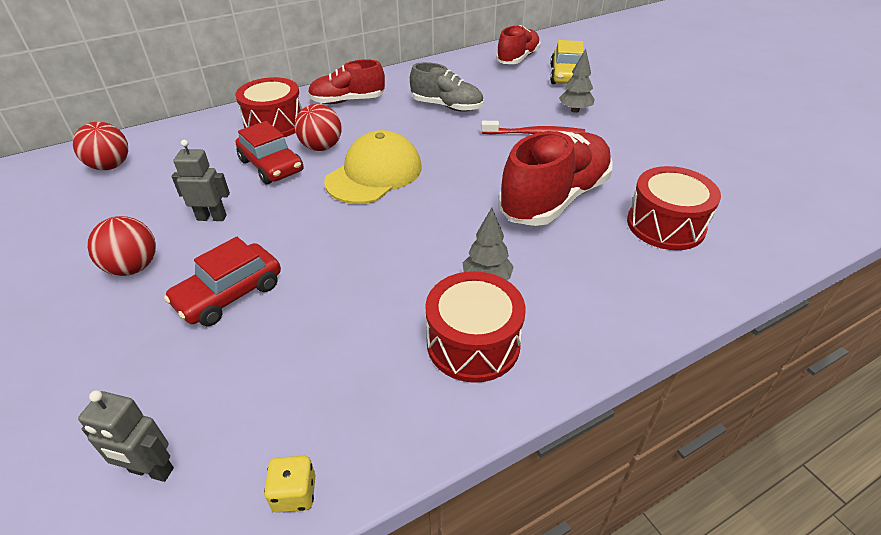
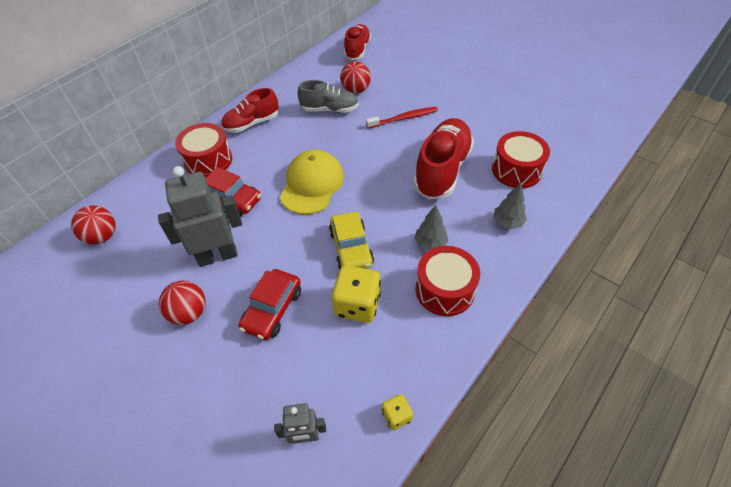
camera: 20 degrees left, 10 degrees up
grey robot [171,140,230,221] -> grey robot [158,166,242,267], size x1.86
red ball [295,104,341,151] -> red ball moved to [340,61,371,94]
yellow car [550,40,584,84] -> yellow car moved to [329,212,374,270]
grey tree [559,49,595,113] -> grey tree moved to [493,183,527,229]
none -> yellow dice [332,266,381,323]

